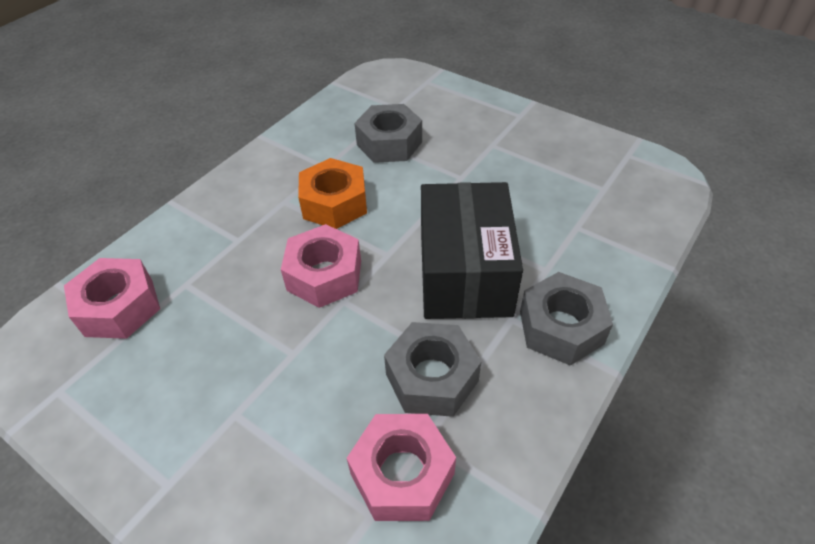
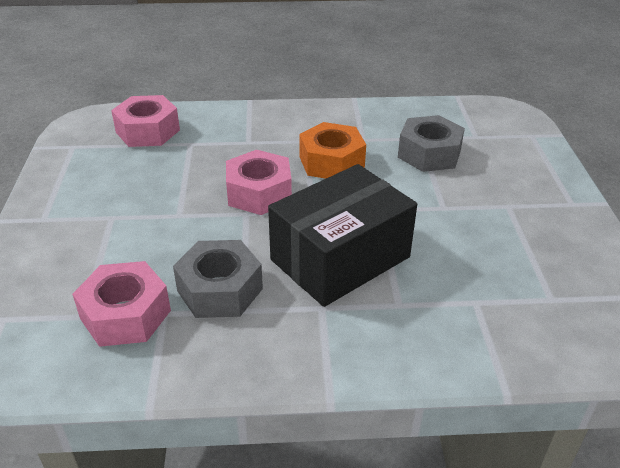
camera: 50 degrees right, 10 degrees down
grey nut [520,272,613,366] -> none

